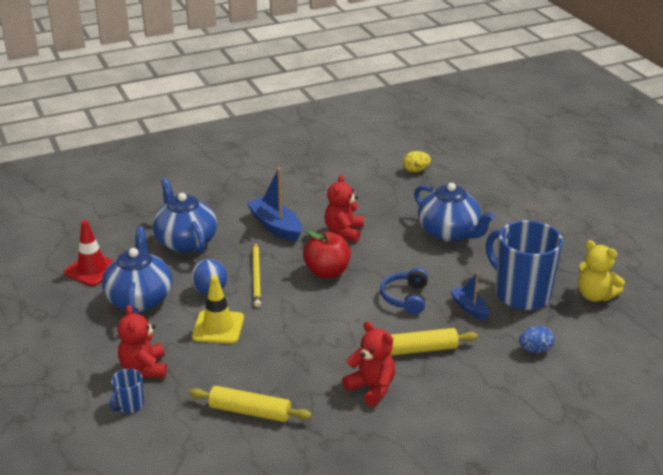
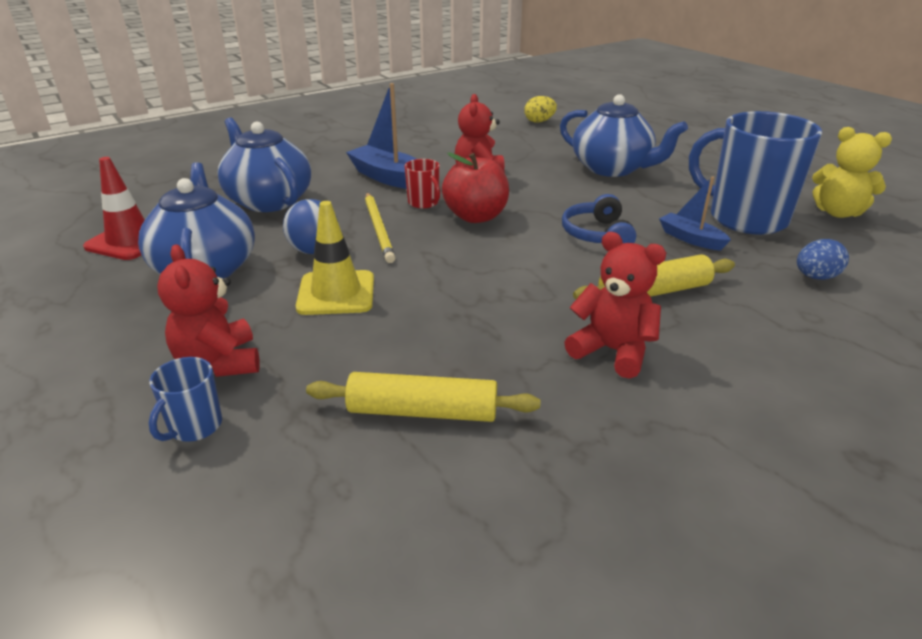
camera: 10 degrees left, 0 degrees up
none -> red mug [405,159,440,209]

